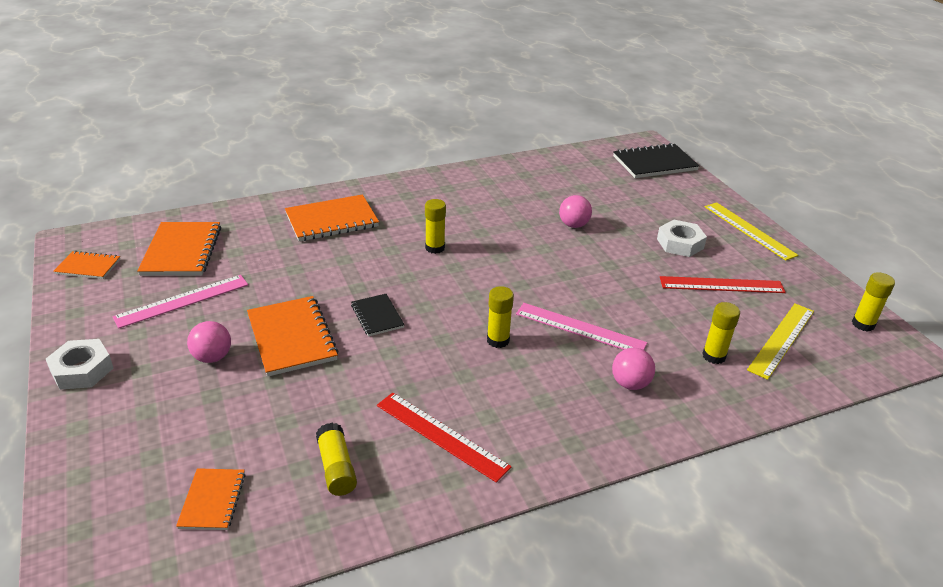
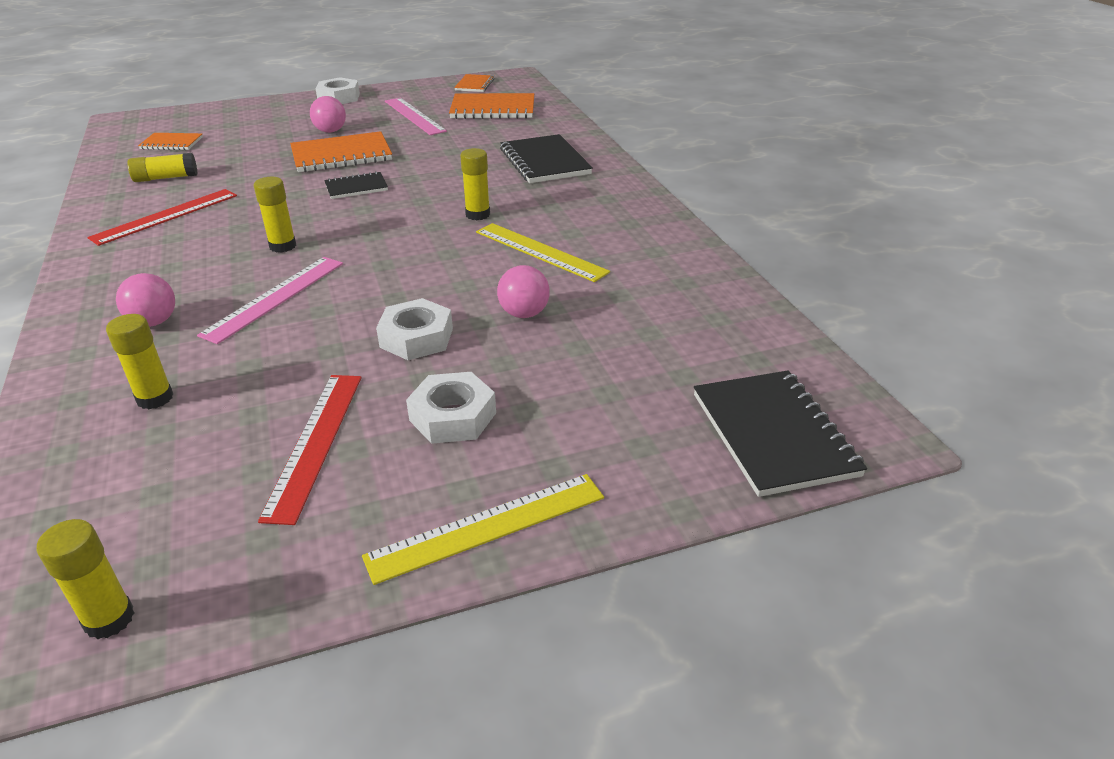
camera: 95 degrees right, 0 degrees up
orange notebook [285,194,379,241] -> black notebook [500,134,593,183]
yellow ruler [747,303,814,380] -> yellow ruler moved to [476,223,610,282]
none -> white nut [376,298,453,360]

